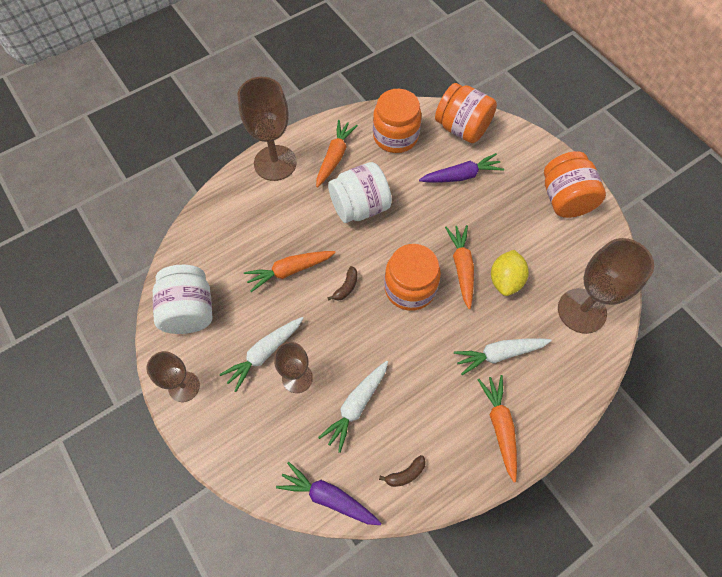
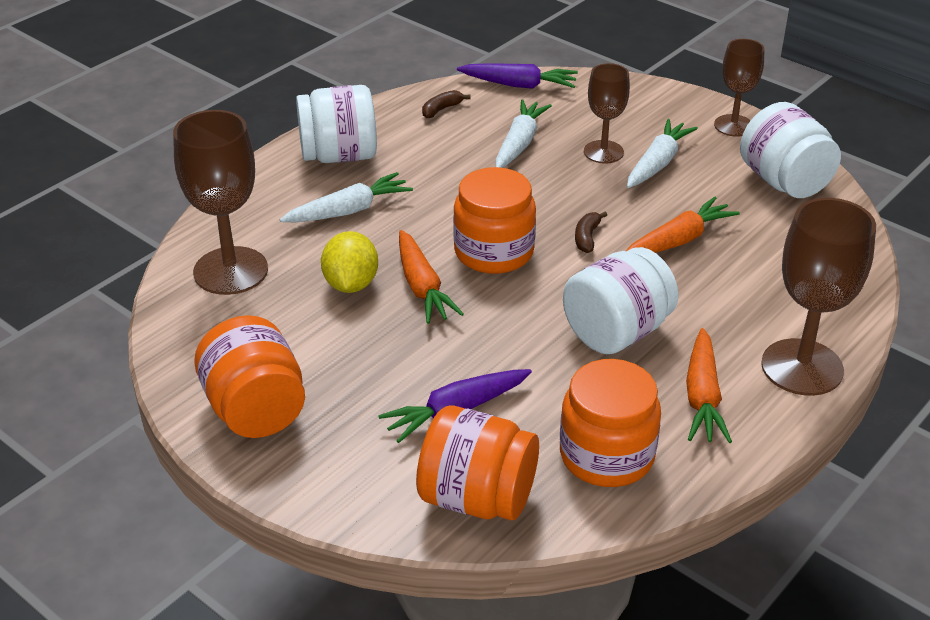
camera: 165 degrees right, 25 degrees down
orange carrot [478,375,517,482] -> white jar [296,85,377,163]

